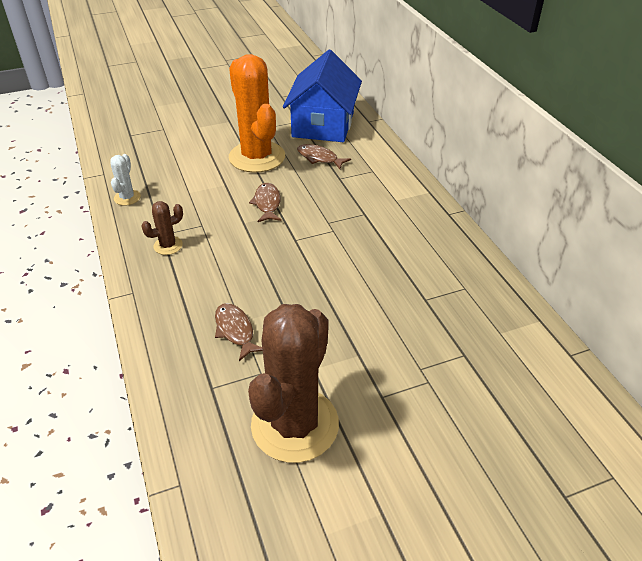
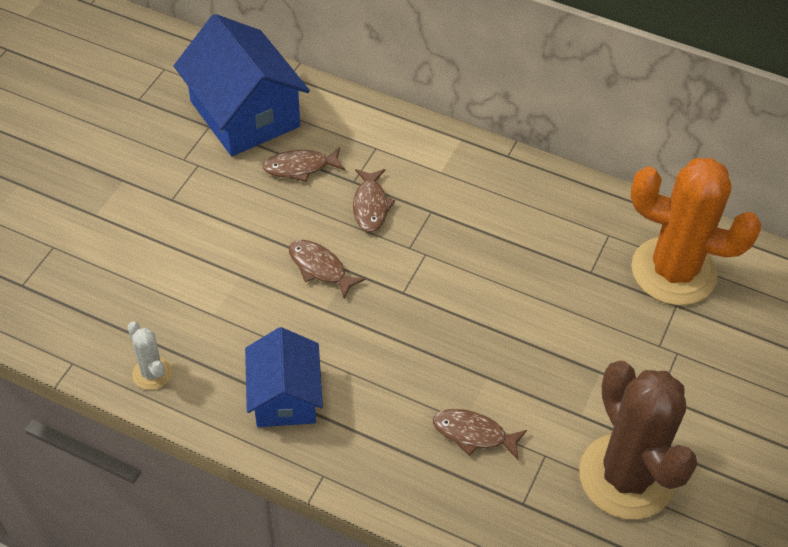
camera: 45 degrees left, 10 degrees up
brown cactus [141,201,183,255] -> blue house [245,327,323,427]
orange cactus [229,54,285,173] -> orange cactus moved to [630,158,761,305]
none -> brown fish [353,169,395,232]

